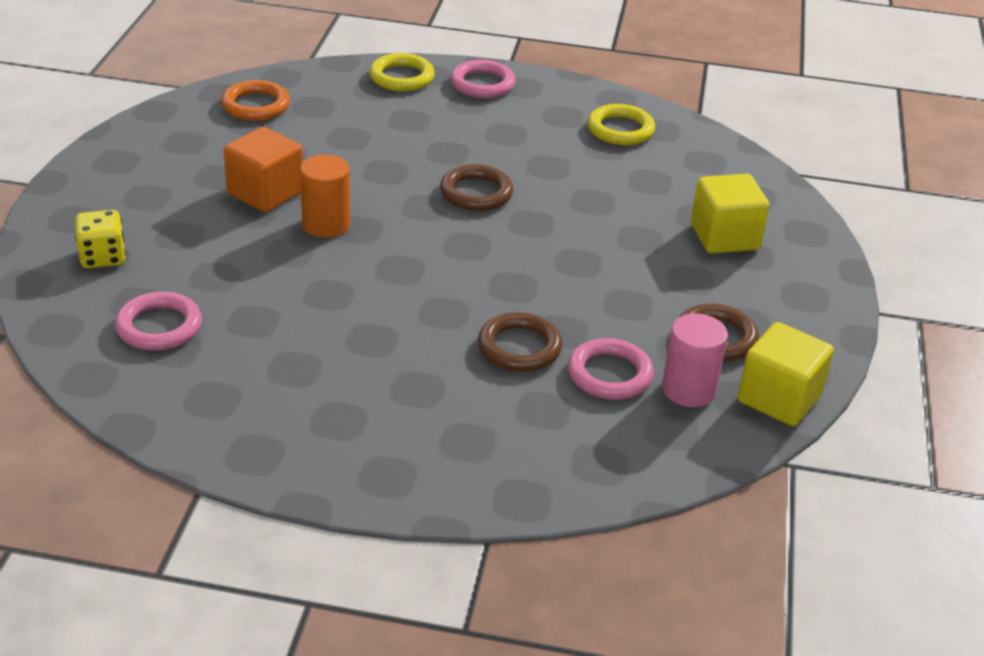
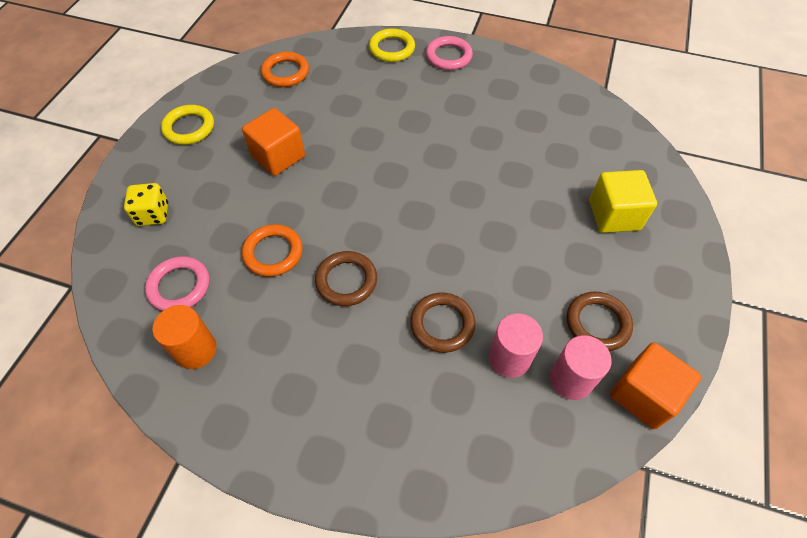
camera: 10 degrees right, 20 degrees up
orange cylinder [300,155,350,237] -> orange cylinder moved to [152,305,217,369]
brown ring [440,164,513,211] -> brown ring moved to [315,251,377,306]
pink ring [568,338,654,400] -> pink cylinder [489,313,543,378]
yellow ring [588,104,655,145] -> yellow ring moved to [161,105,214,145]
yellow cube [738,322,834,426] -> orange cube [610,342,701,429]
none -> orange ring [242,224,303,277]

